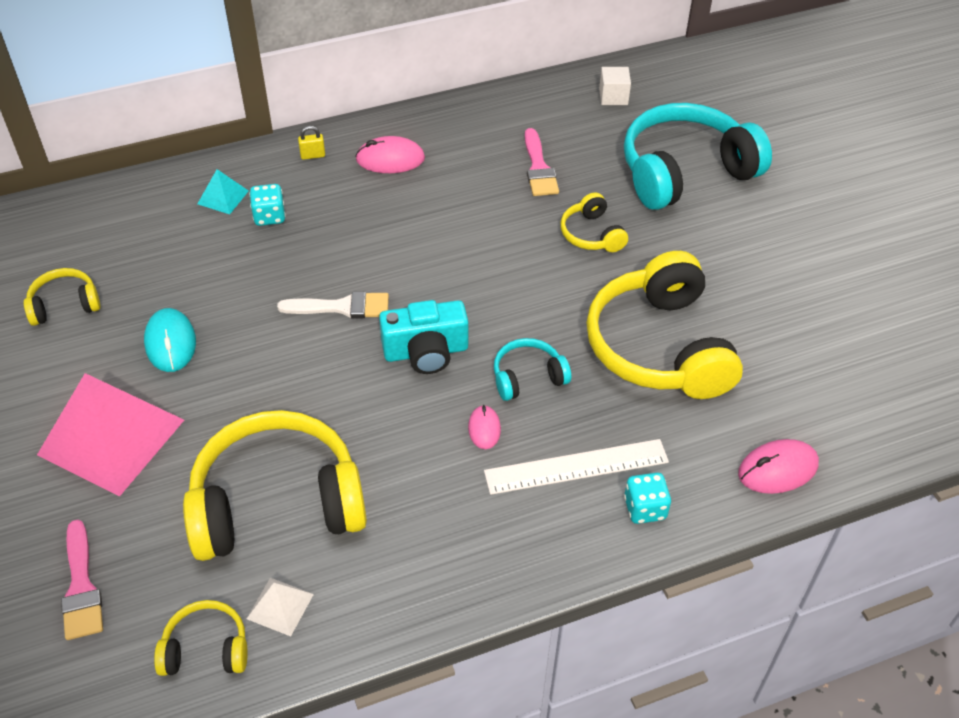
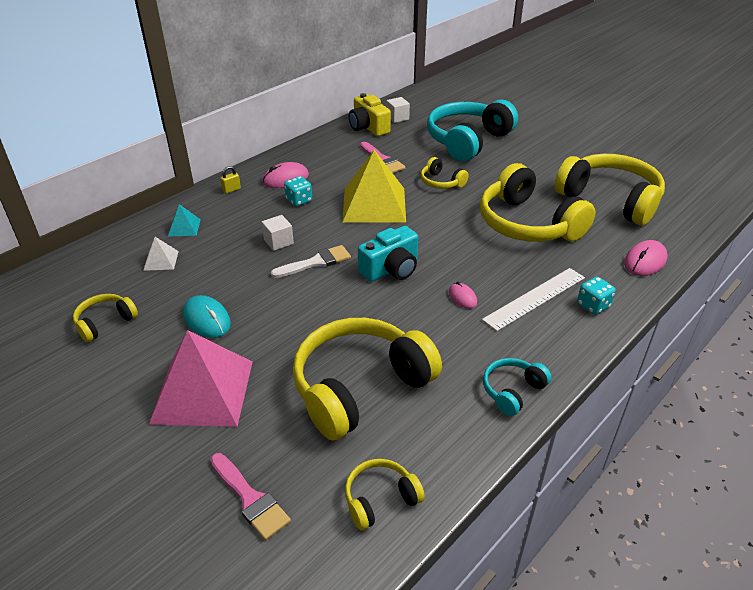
camera: 25 degrees left, 10 degrees down
white pyramid [247,578,314,636] -> white pyramid moved to [143,237,179,271]
turquoise dice [249,184,286,226] -> turquoise dice moved to [284,176,312,206]
turquoise headphones [494,338,571,401] -> turquoise headphones moved to [483,358,551,416]
none -> white cube [262,215,294,251]
none -> yellow pyramid [343,150,406,222]
none -> yellow camera [349,93,391,136]
none -> yellow headphones [555,154,665,226]

